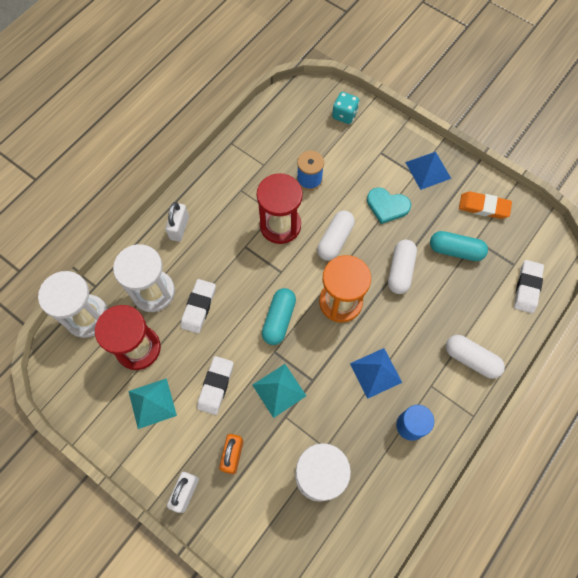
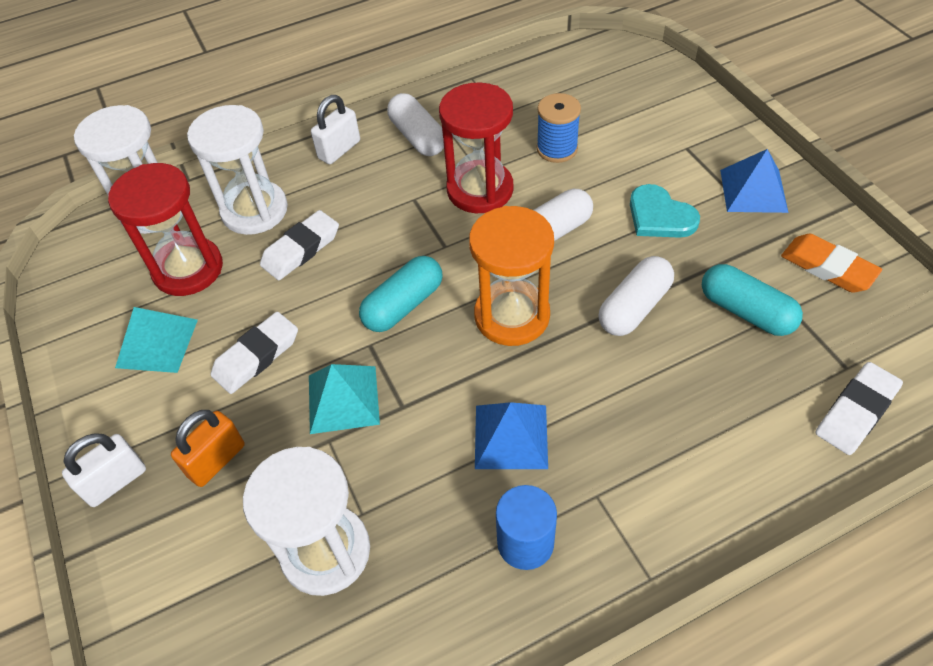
camera: 30 degrees right, 15 degrees down
turquoise dice [332,92,359,124] -> none
white capsule [446,335,505,379] -> white capsule moved to [387,93,444,156]

